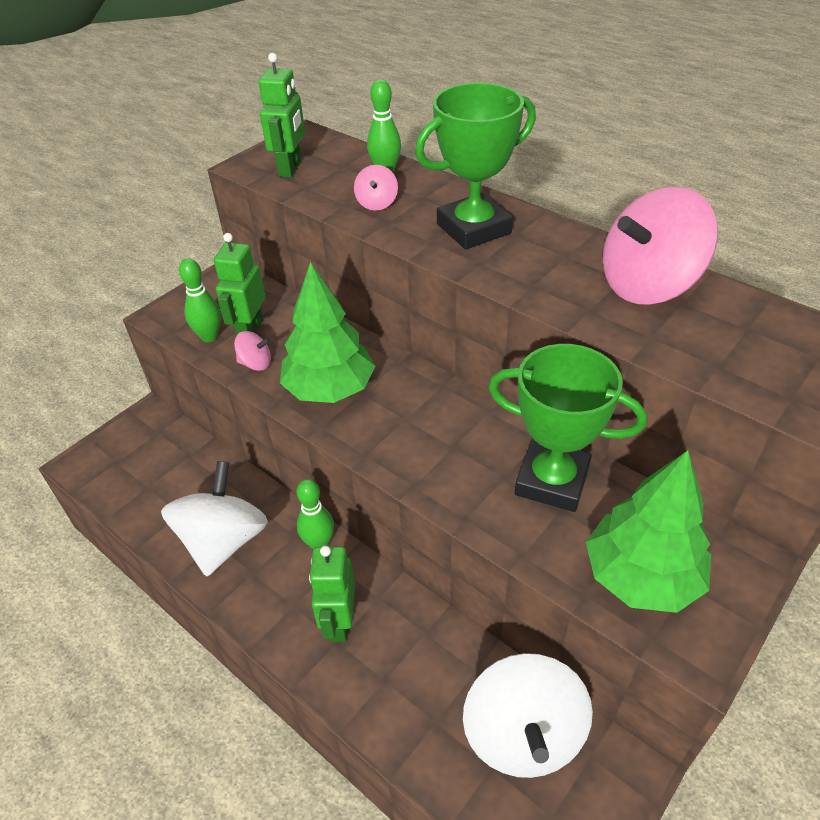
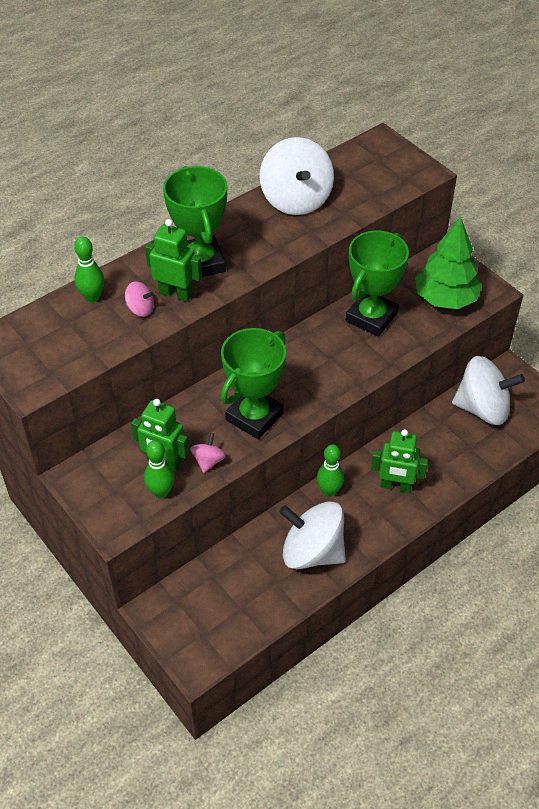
camera: 80 degrees left, 5 degrees up
green robot [259,53,305,177] -> green robot moved to [145,219,202,302]
green tree [280,262,376,403] -> green trophy [220,328,286,439]
pink spinning top [603,187,718,305] -> white spinning top [260,137,334,215]

